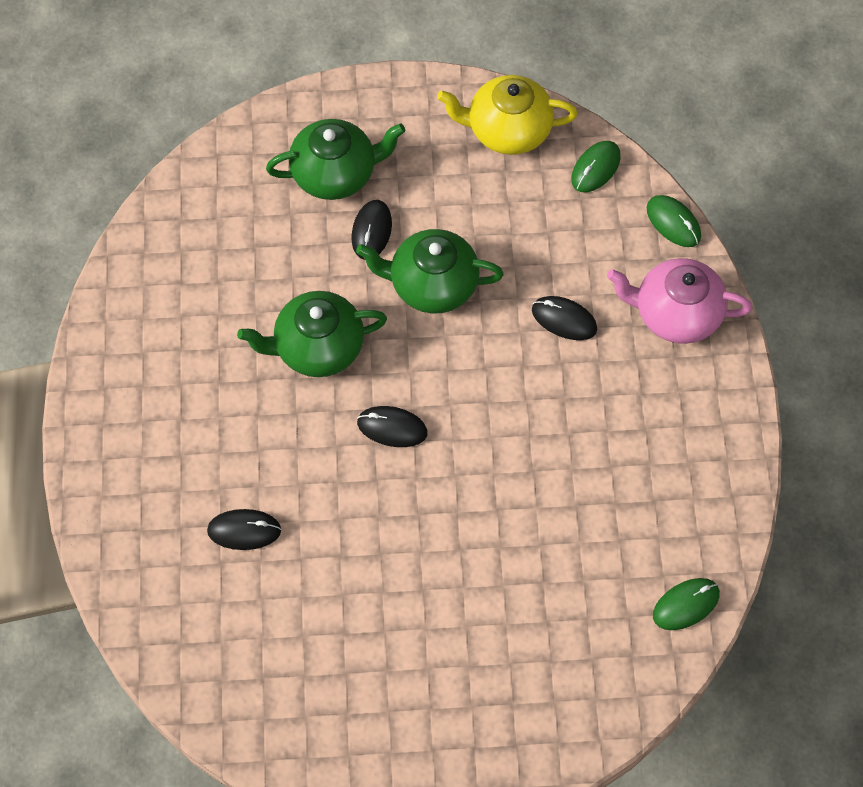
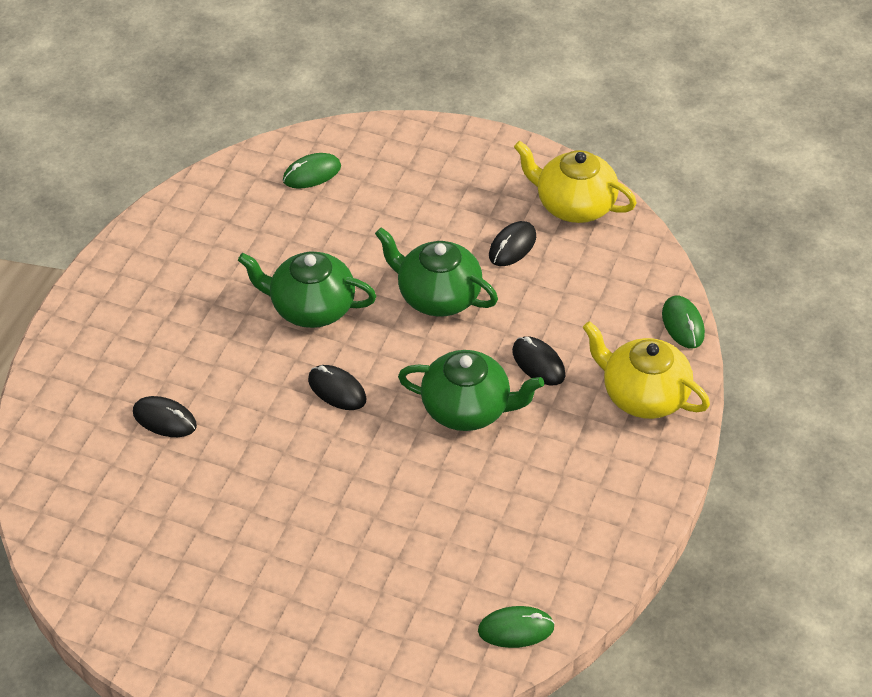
camera: 25 degrees right, 15 degrees down
green teapot [266,119,405,200] -> green teapot moved to [398,350,544,431]
black mouse [352,200,392,260] -> black mouse moved to [489,221,536,266]
green mouse [571,141,621,192] -> green mouse moved to [283,153,341,189]
pink teapot [607,258,753,344] -> yellow teapot [583,321,710,419]

